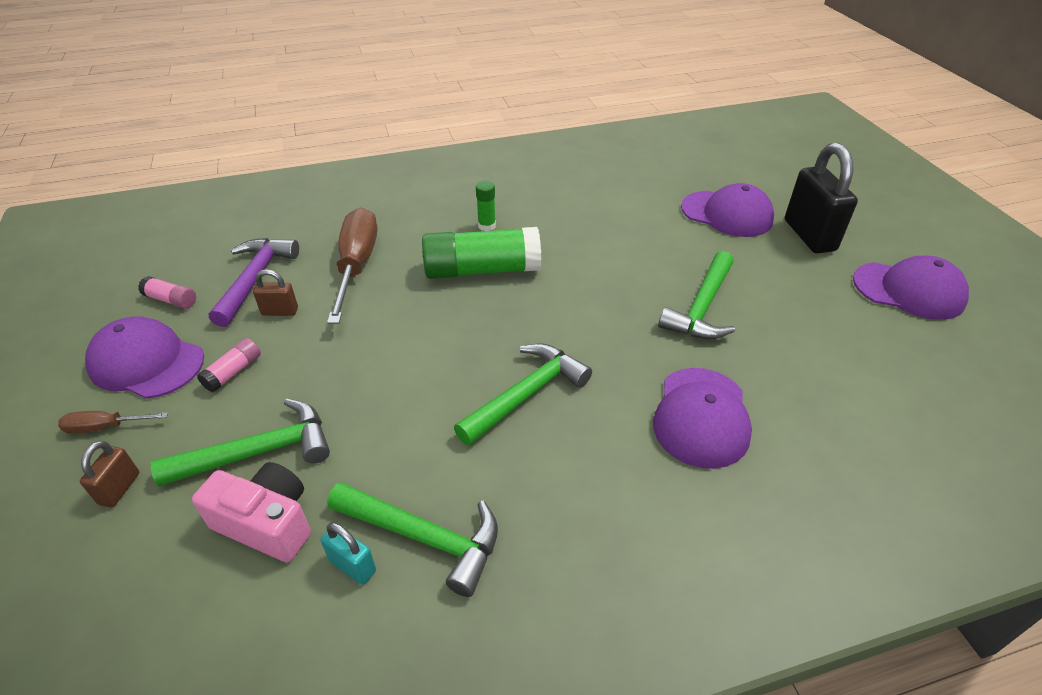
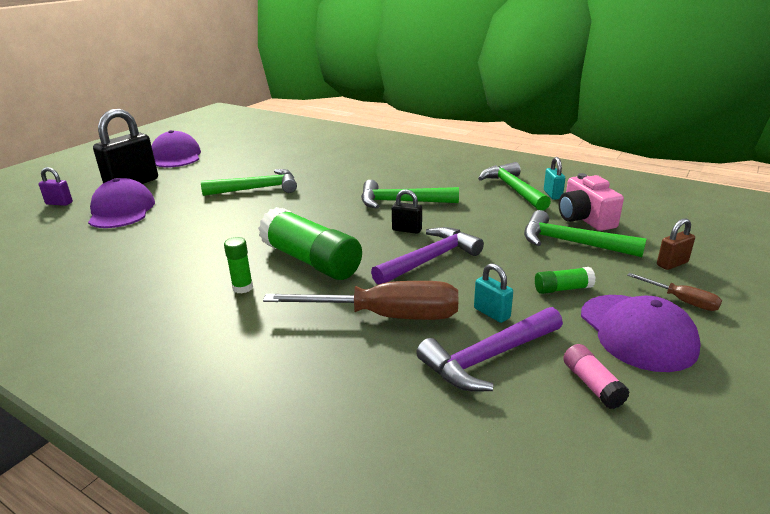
camera: 130 degrees left, 15 degrees down
pink glue stick [197,338,261,393] -> green glue stick [535,267,596,294]
brown padlock [253,269,298,316] -> turquoise padlock [474,263,513,323]
brown screwdriver [327,207,377,324] -> brown screwdriver turned 135 degrees counterclockwise [263,281,458,320]
purple cap [653,368,752,469] -> none
none -> purple padlock [38,167,73,206]
none -> purple hammer [371,227,484,285]
none -> black padlock [392,189,422,234]

